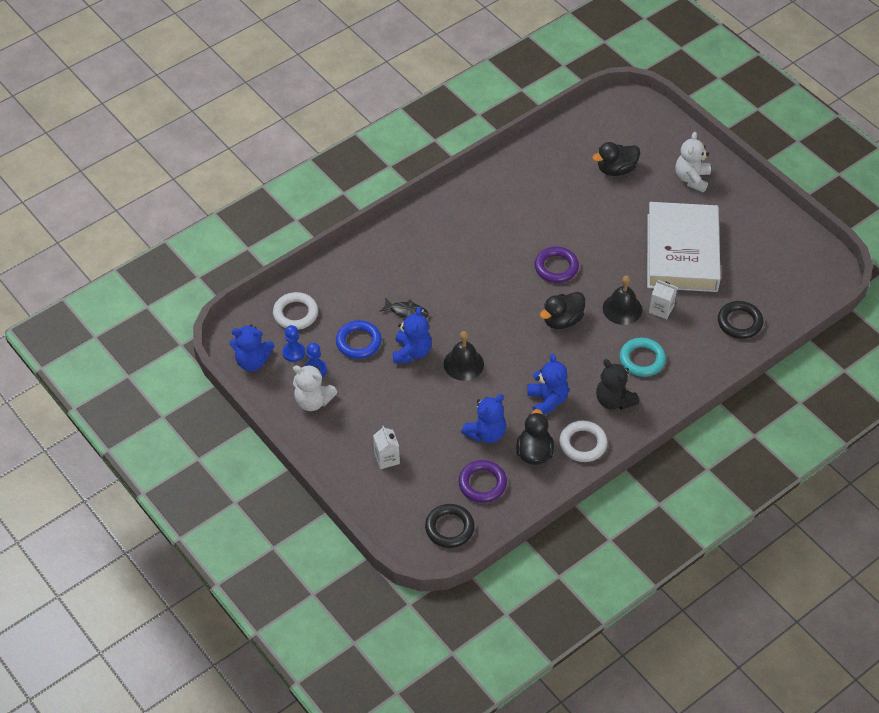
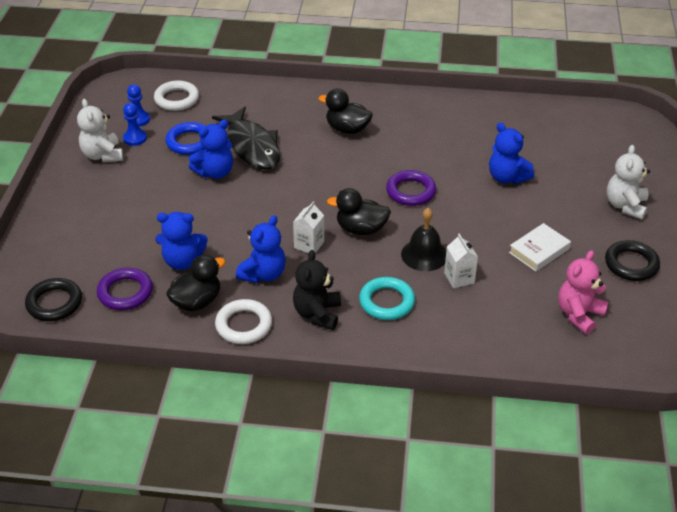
camera: 45 degrees right, 10 degrees down
blue teddy bear [230,325,274,371] -> blue teddy bear moved to [489,123,534,184]
white carton [373,426,400,469] -> white carton moved to [293,201,324,253]
black fish [380,298,429,318] -> black fish [212,107,280,169], size x2.06
black bell [444,331,484,381] -> none
black duck [592,142,640,176] -> black duck moved to [319,89,373,134]
white book [647,202,721,292] -> white book [509,223,571,272], size x0.44
white teddy bear [675,132,711,192] -> white teddy bear turned 45 degrees counterclockwise [607,145,650,219]
black ring [718,301,763,339] -> black ring moved to [605,240,660,281]
none -> pink teddy bear [558,250,608,334]

